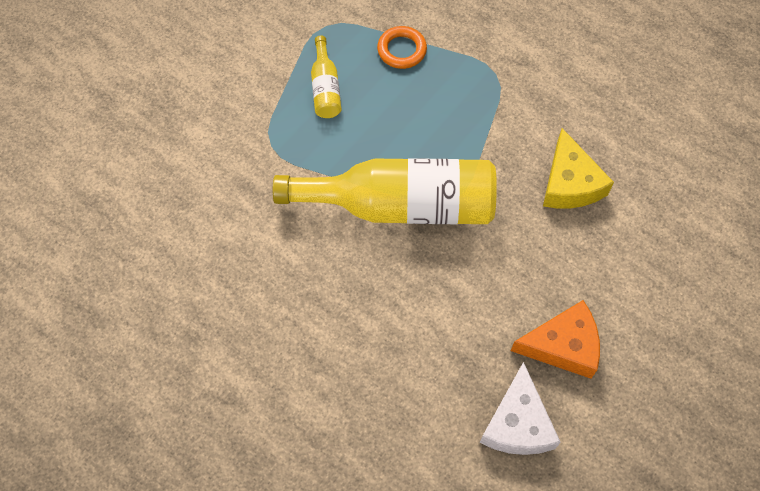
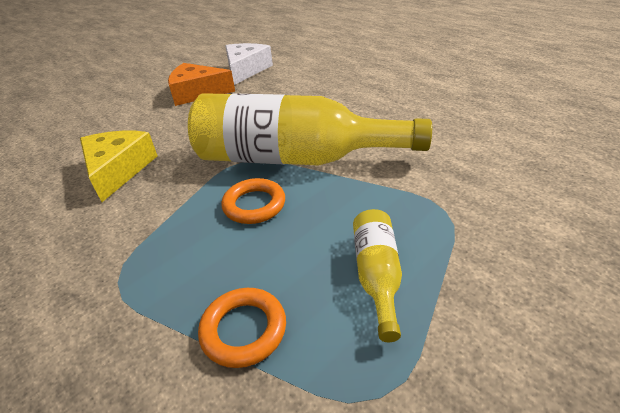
camera: 170 degrees left, 25 degrees down
none -> orange ring [221,178,285,224]

